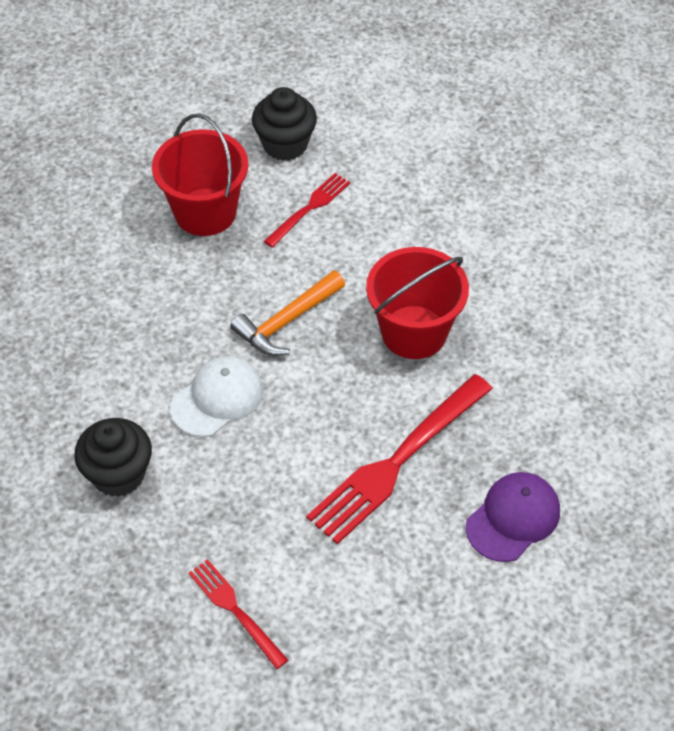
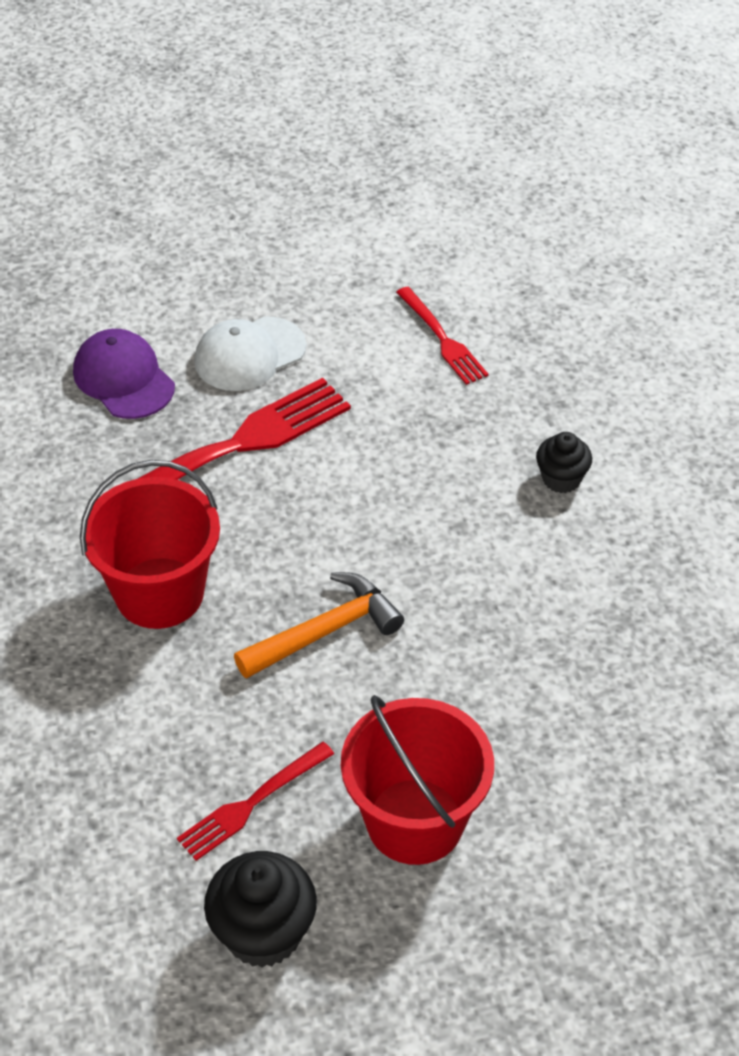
camera: 170 degrees left, 5 degrees down
black cupcake [74,418,152,497] -> black cupcake [536,432,592,493], size x0.61
white cap [170,356,263,437] -> white cap moved to [195,316,306,391]
purple cap [466,472,560,562] -> purple cap turned 90 degrees clockwise [73,329,175,419]

